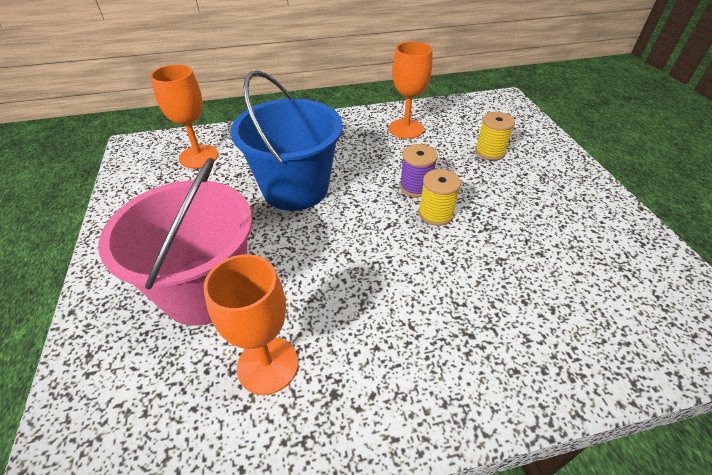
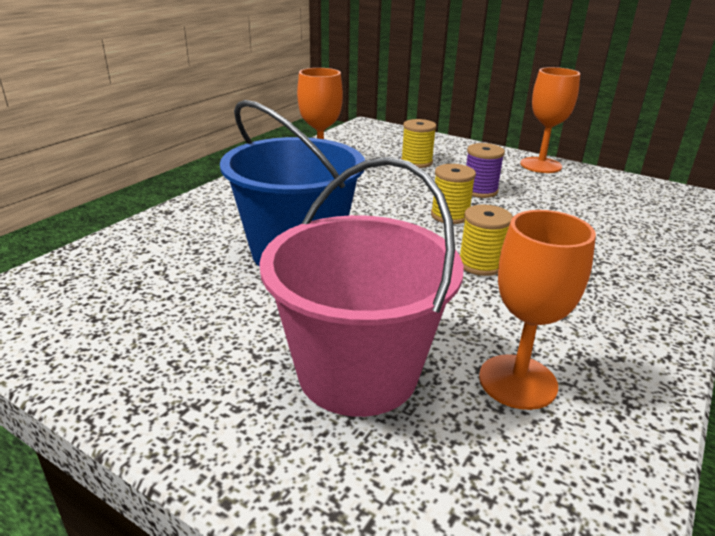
camera: 45 degrees left, 15 degrees down
orange goblet [150,64,218,168] -> orange goblet moved to [520,67,580,173]
purple spool [400,144,438,197] -> purple spool moved to [466,143,505,198]
none -> yellow spool [460,205,513,276]

